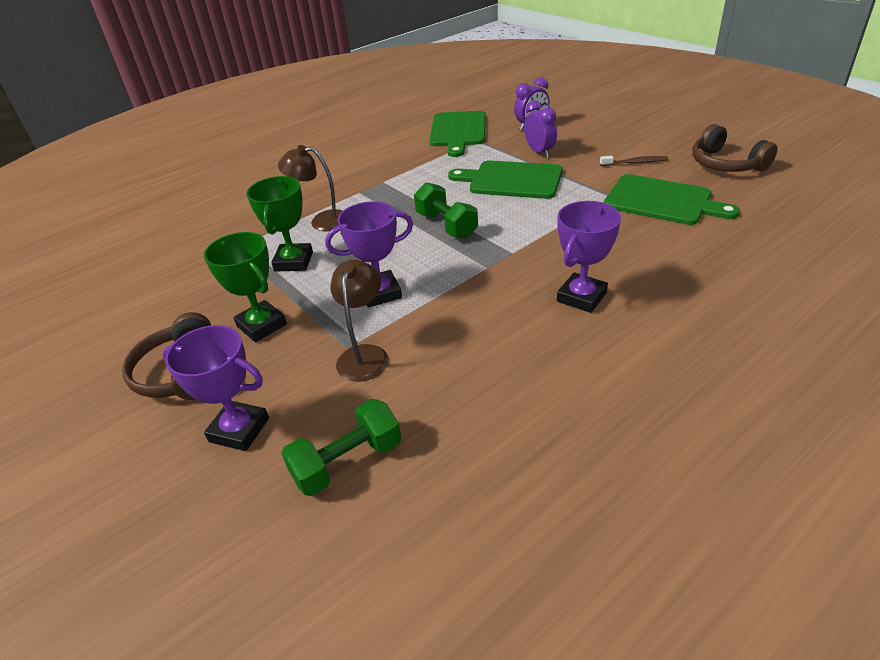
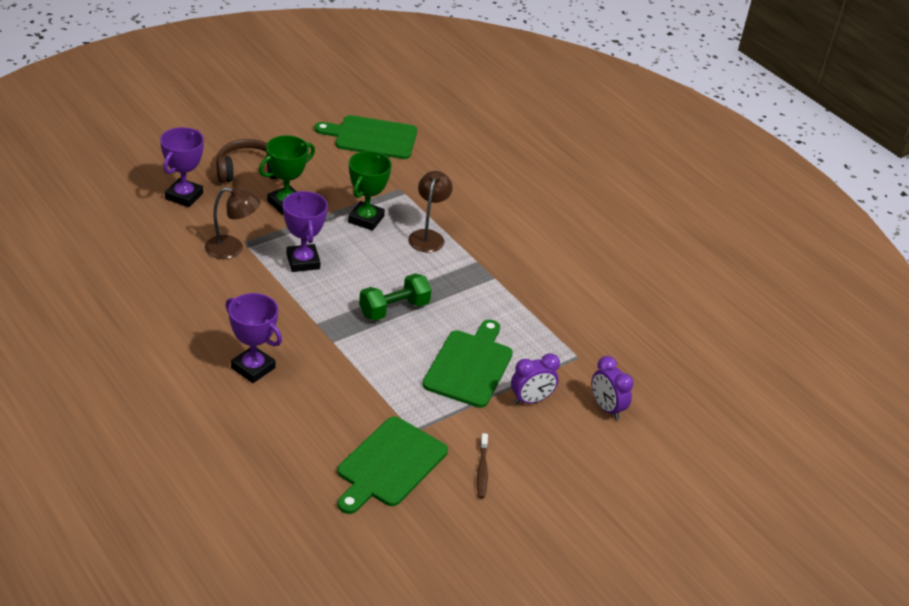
camera: 85 degrees right, 0 degrees up
green trophy [247,176,313,272] -> green trophy turned 75 degrees counterclockwise [348,151,392,231]
green dumbbell [281,399,401,496] -> none
green cutting board [429,111,486,157] -> green cutting board moved to [314,115,417,159]
brown headphones [692,124,777,172] -> none

